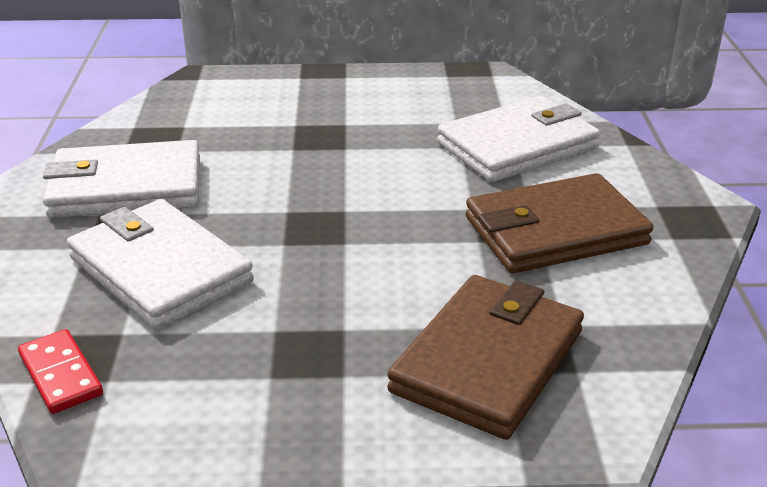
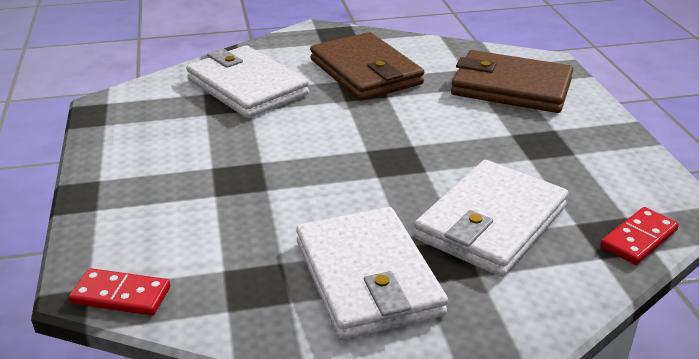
camera: 100 degrees left, 0 degrees up
none -> red domino [69,268,170,316]

